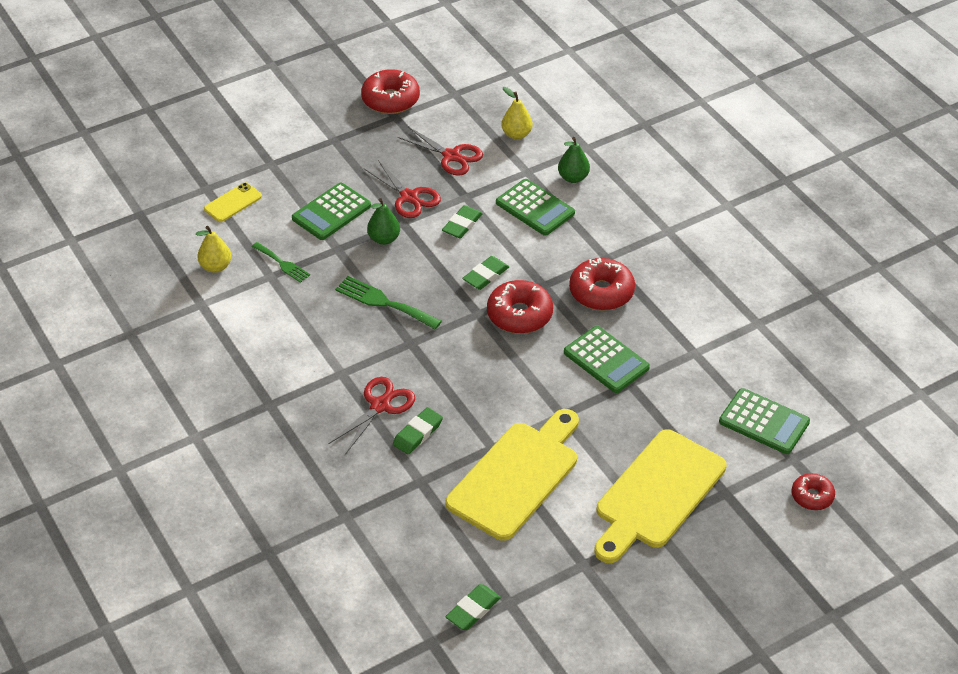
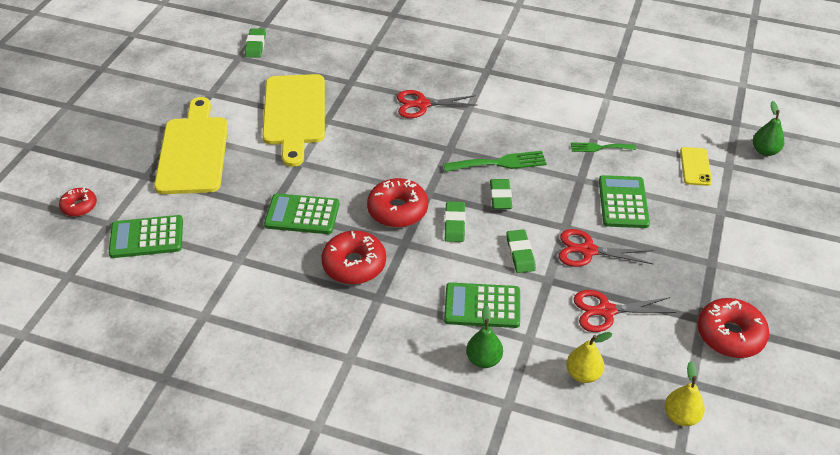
camera: 140 degrees right, 0 degrees up
yellow pear [196,226,232,273] -> yellow pear moved to [665,361,705,426]
red scissors [328,377,415,455] -> red scissors turned 90 degrees clockwise [397,90,478,118]
green pear [367,198,400,245] -> green pear moved to [753,101,784,156]
green eraser [393,407,443,454] -> green eraser moved to [490,179,512,209]

